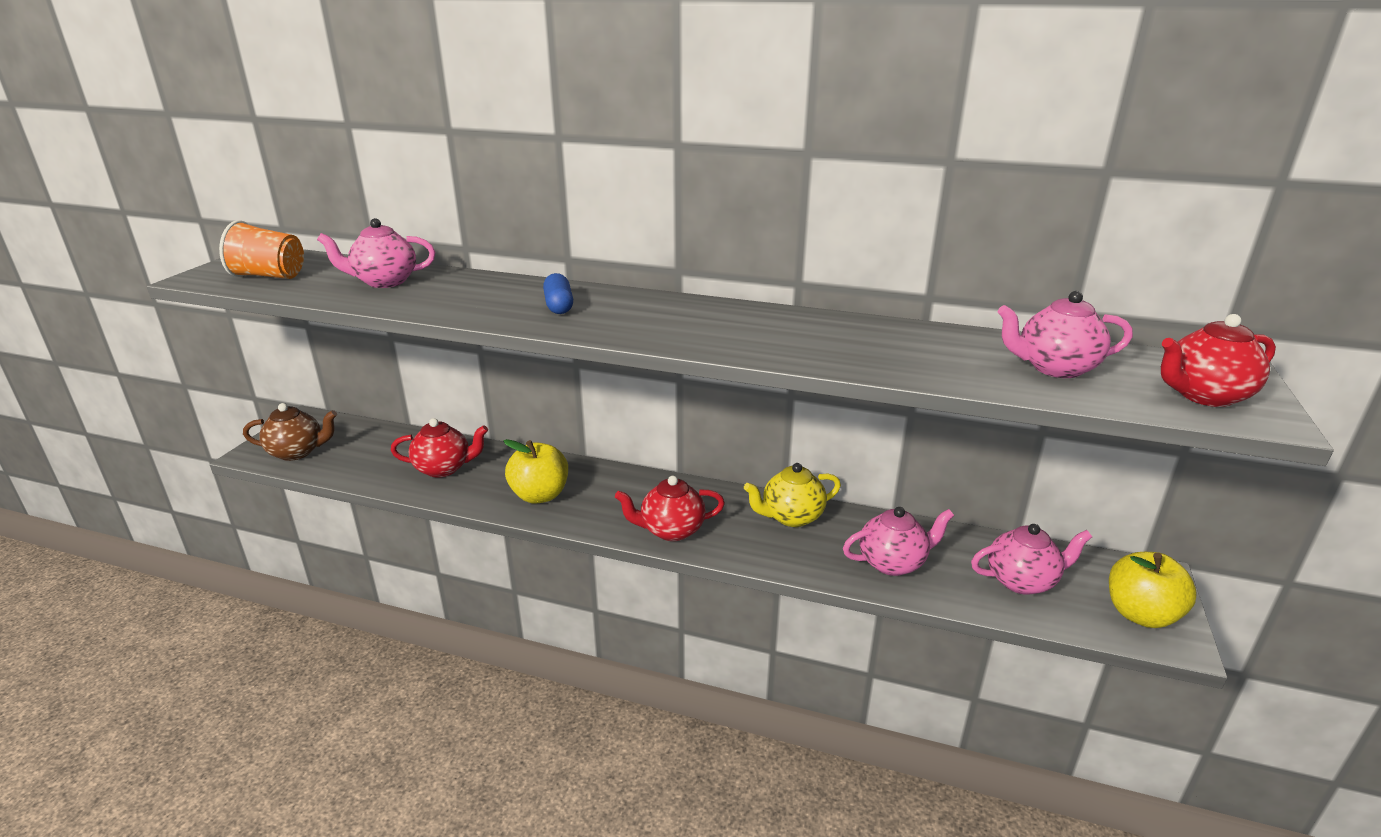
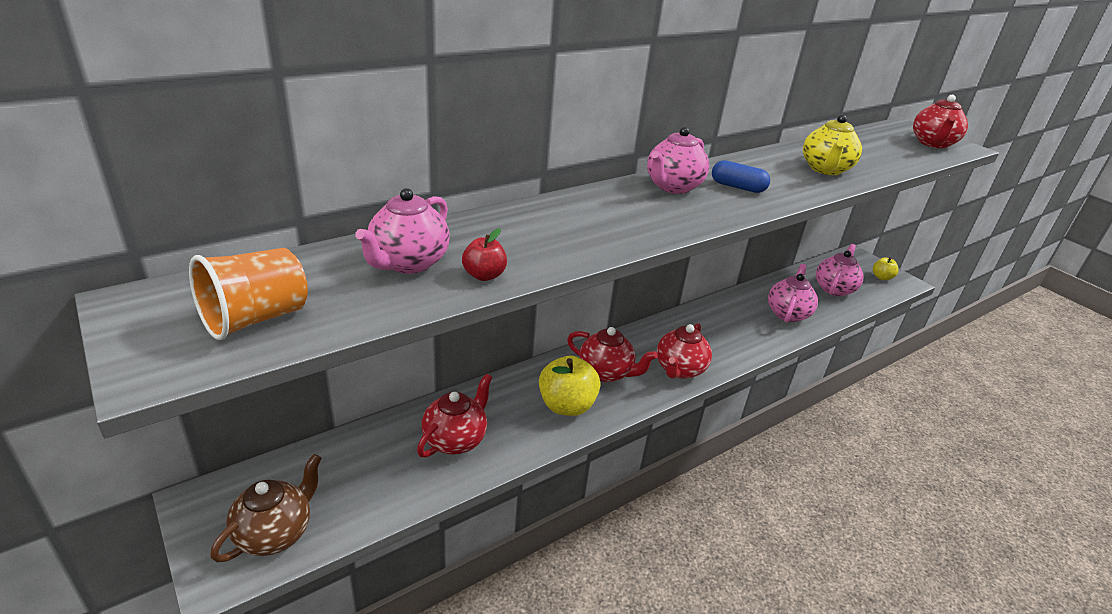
camera: 55 degrees left, 5 degrees up
blue capsule [543,273,573,314] -> blue capsule moved to [712,160,770,193]
yellow teapot [744,463,841,527] -> yellow teapot moved to [803,115,862,175]
pink teapot [998,291,1133,378] -> pink teapot moved to [647,127,710,194]
yellow apple [1109,552,1197,628] -> yellow apple [873,257,899,280], size x0.54
none -> red apple [462,228,507,281]
none -> red teapot [567,327,658,382]

